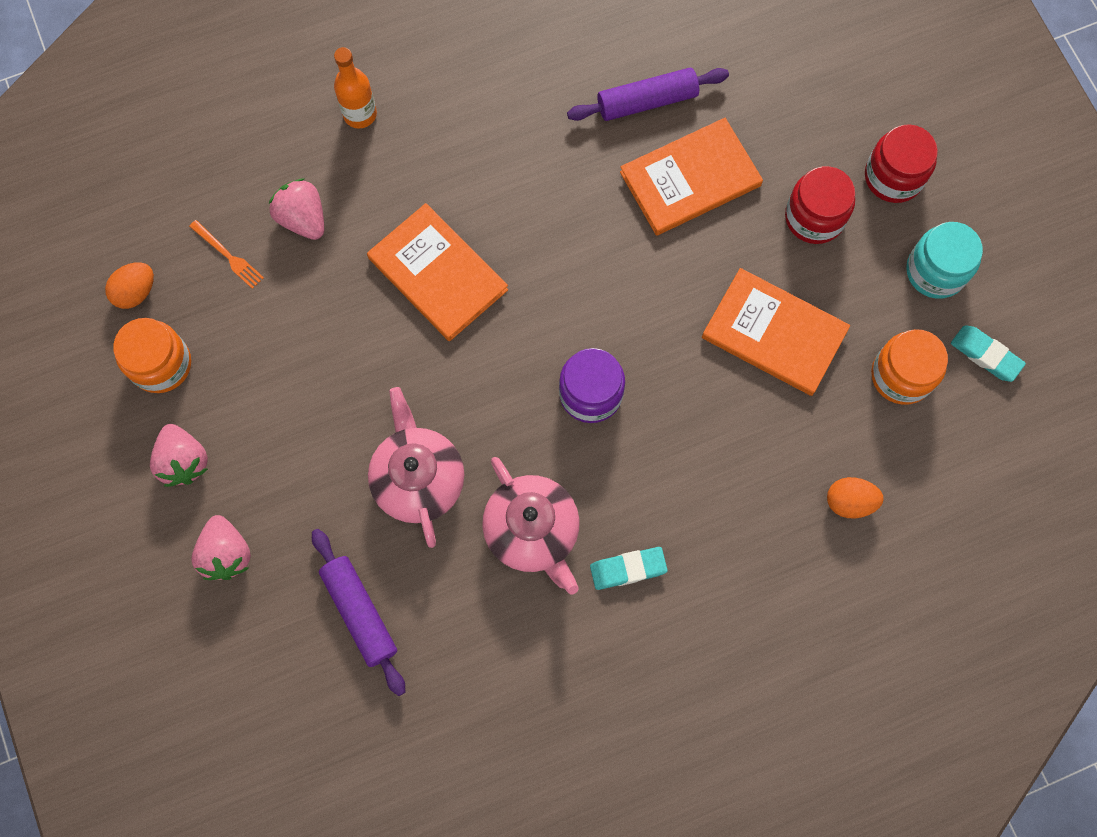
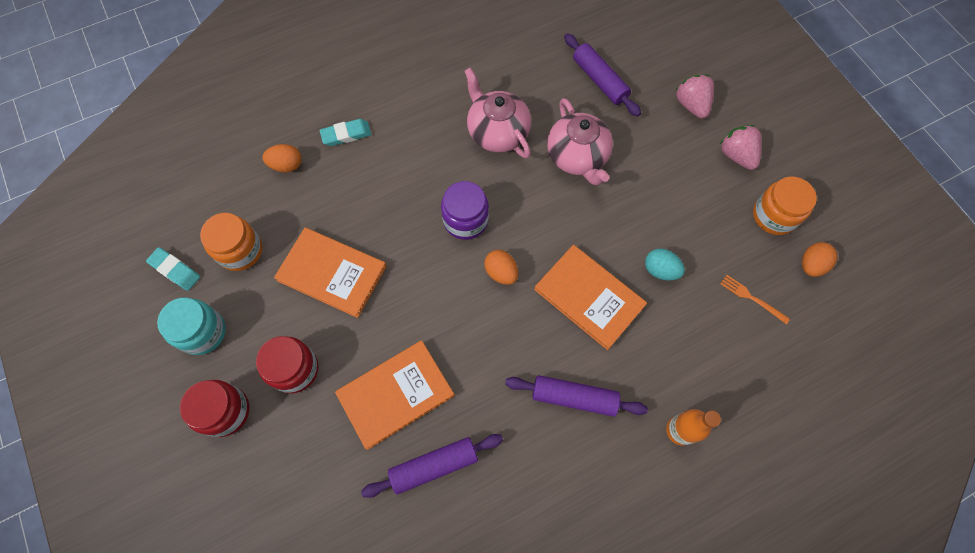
camera: 175 degrees right, 5 degrees down
pink strawberry [269,178,324,240] -> none
turquoise eraser [590,547,668,590] -> turquoise eraser moved to [320,119,372,146]
none -> orange egg [484,250,518,285]
none -> purple rolling pin [505,375,648,417]
none -> turquoise egg [645,249,685,281]

